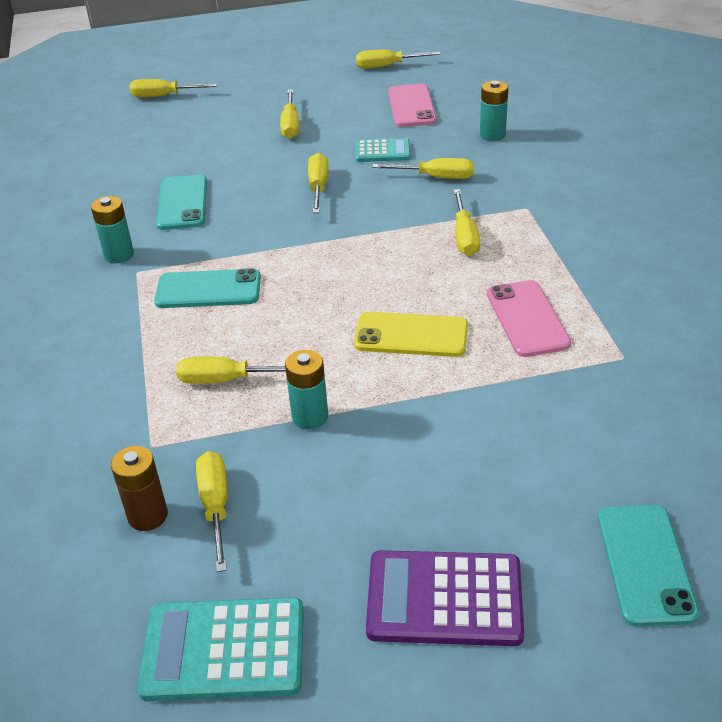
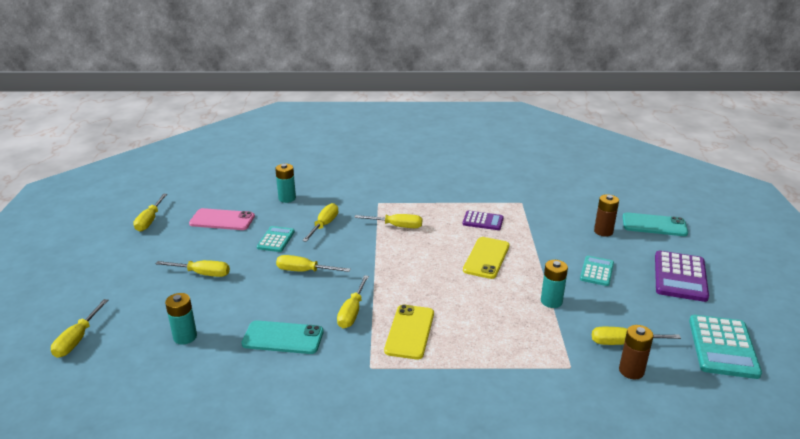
camera: 80 degrees left, 10 degrees down
turquoise battery [91,196,134,263] -> turquoise battery moved to [165,293,197,345]
turquoise phone [154,268,261,308] -> yellow phone [384,305,434,359]
yellow screwdriver [176,357,286,384] -> yellow screwdriver moved to [337,275,369,328]
pink phone [487,280,571,357] -> purple calculator [463,211,504,230]
none -> turquoise calculator [580,256,614,286]
none -> brown battery [594,194,619,237]

